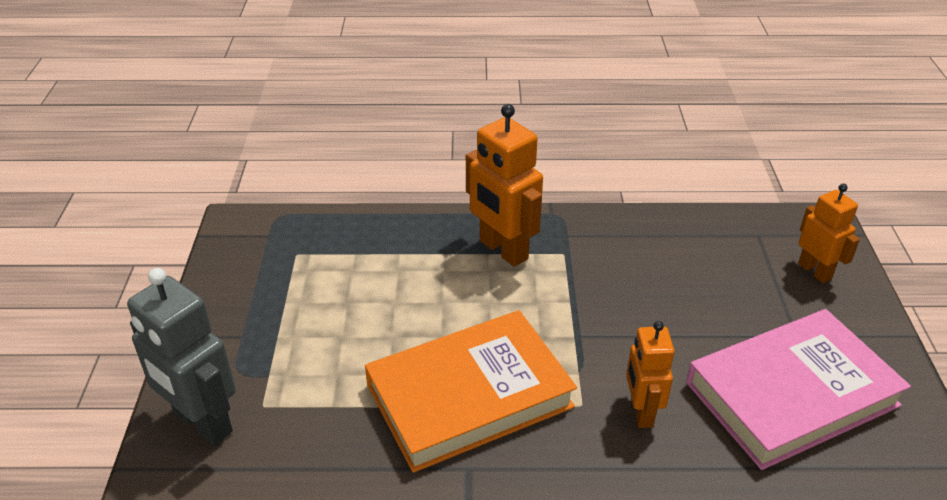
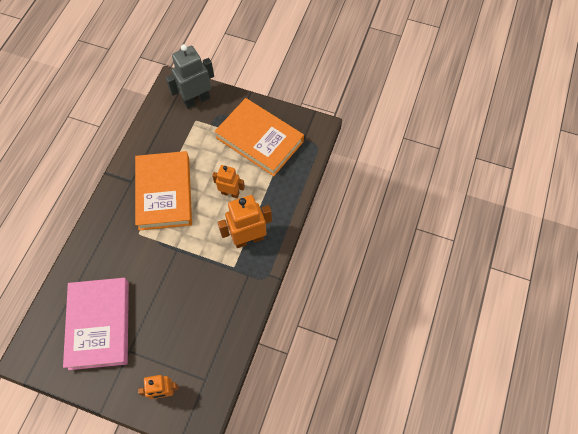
camera: 110 degrees right, 25 degrees up
orange robot [626,321,675,428] -> orange robot moved to [212,165,245,198]
none -> orange book [215,98,304,176]

